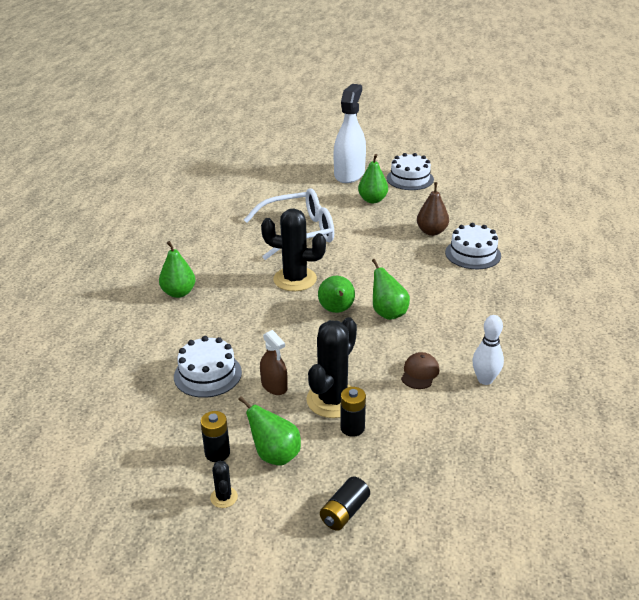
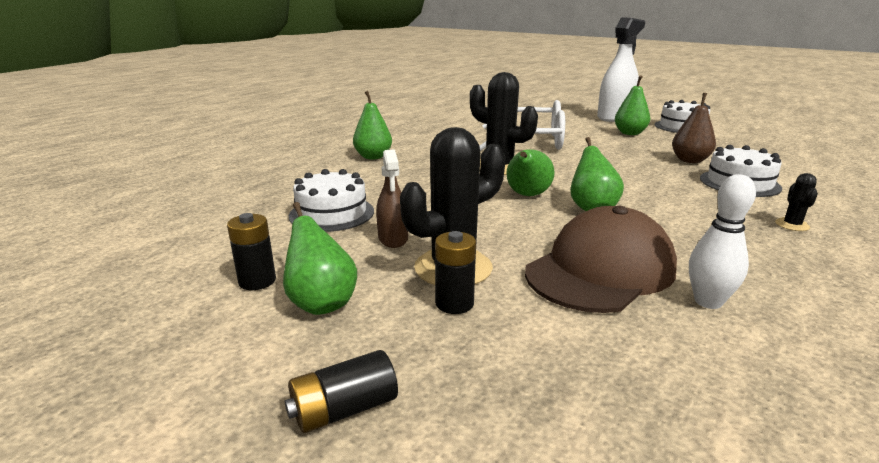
camera: 25 degrees right, 10 degrees down
black cactus [210,461,238,508] -> black cactus moved to [775,173,818,231]
brown cap [401,352,439,389] -> brown cap [525,206,677,313], size x2.24

